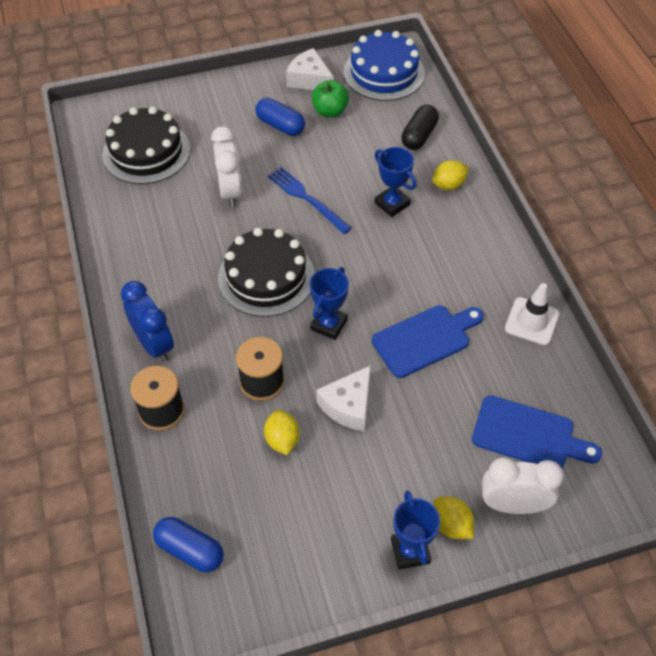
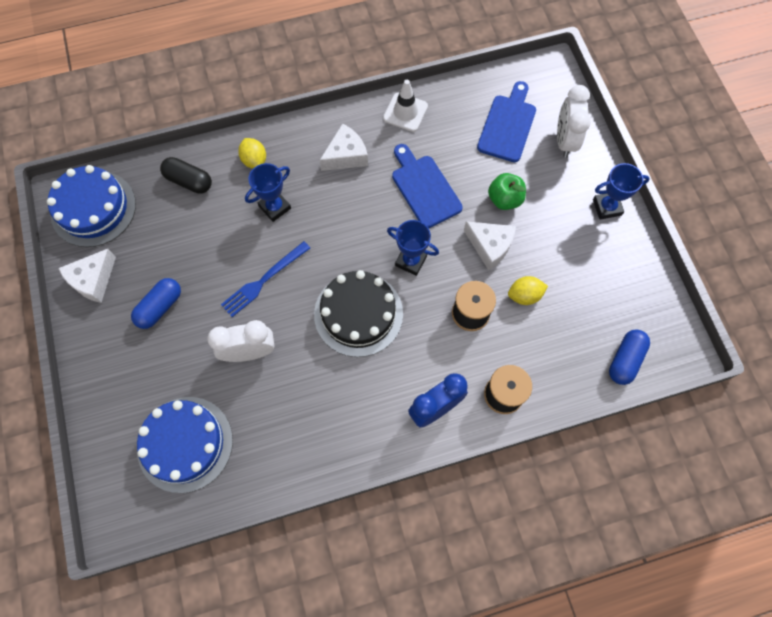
camera: 90 degrees left, 15 degrees up
black cake [102,106,190,184] -> blue cake [137,397,233,493]
green apple [312,80,349,117] -> green apple moved to [488,173,526,210]
yellow lemon [433,497,474,539] -> none
none -> white cheese [319,124,368,171]

